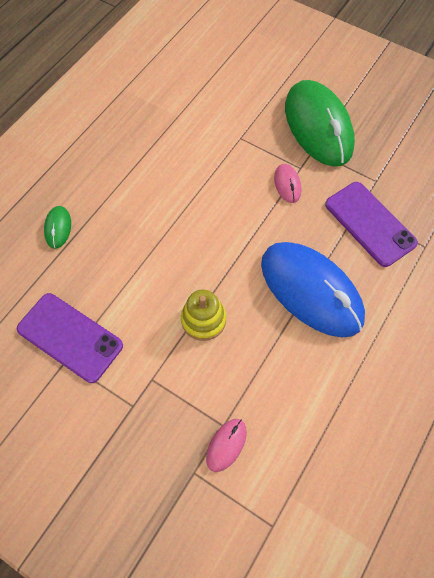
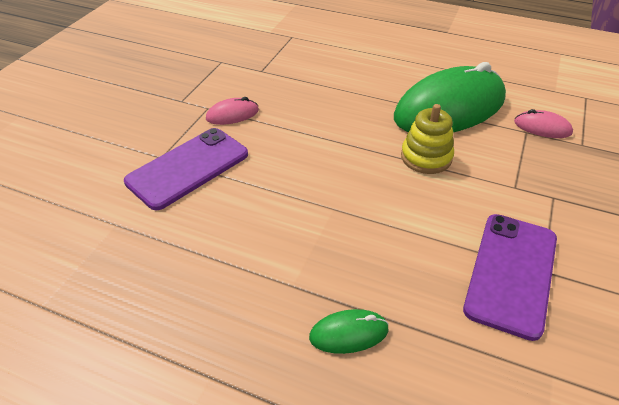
camera: 100 degrees left, 20 degrees down
blue mouse [261,242,365,337] -> none
green mouse [285,80,355,166] -> green mouse moved to [394,62,506,132]
purple phone [325,182,418,267] -> purple phone moved to [124,128,248,211]

